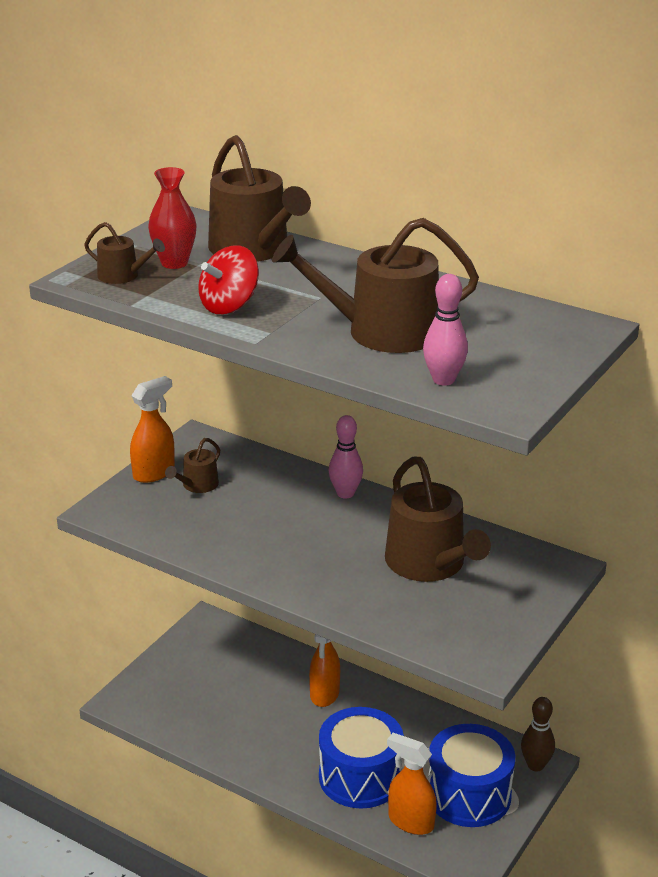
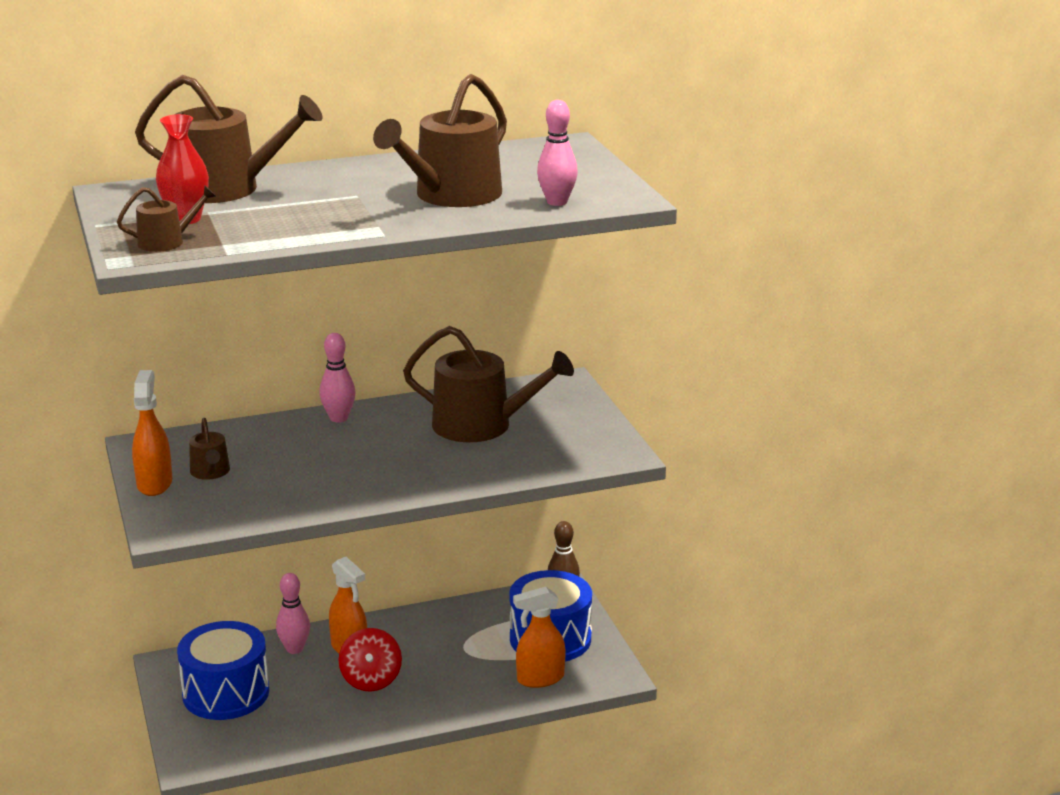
camera: 50 degrees left, 5 degrees down
red spinning top [198,246,259,314] -> red spinning top moved to [339,628,402,692]
blue drum [319,707,404,809] -> blue drum moved to [177,621,269,720]
none -> pink bowling pin [276,573,310,654]

